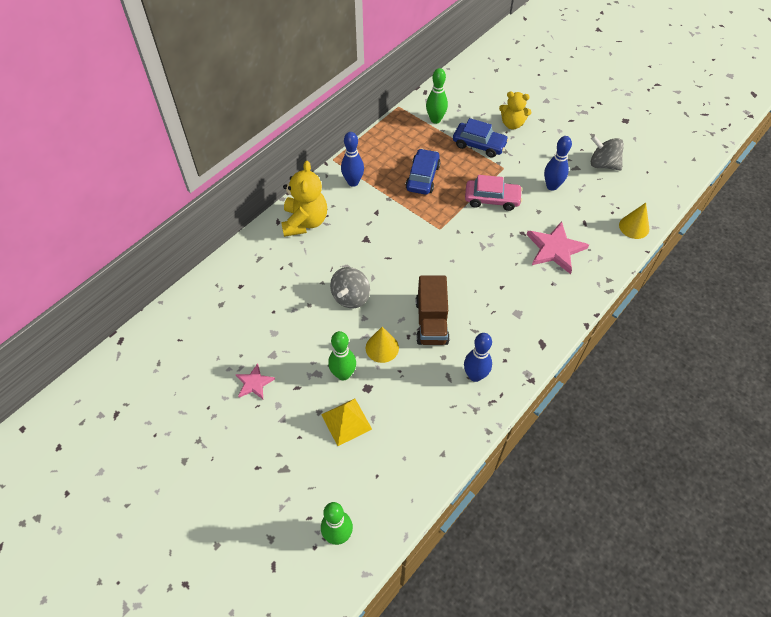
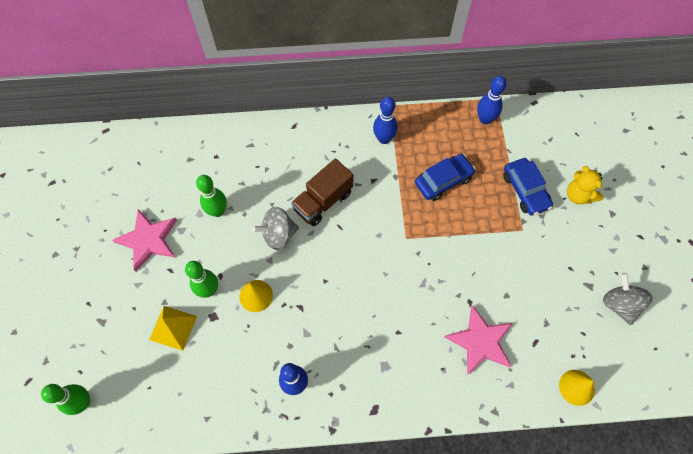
camera: 45 degrees right, 10 degrees up
pink star [236,363,275,399] -> pink star [112,209,177,272], size x1.76
yellow teddy bear [281,161,327,237] -> none
brown truck [416,276,450,345] -> brown truck moved to [291,158,354,226]
green bowling pin [426,68,448,124] -> green bowling pin moved to [196,175,227,217]
pink car [465,175,523,211] -> none
blue bowling pin [544,136,572,191] -> blue bowling pin moved to [477,76,507,124]

